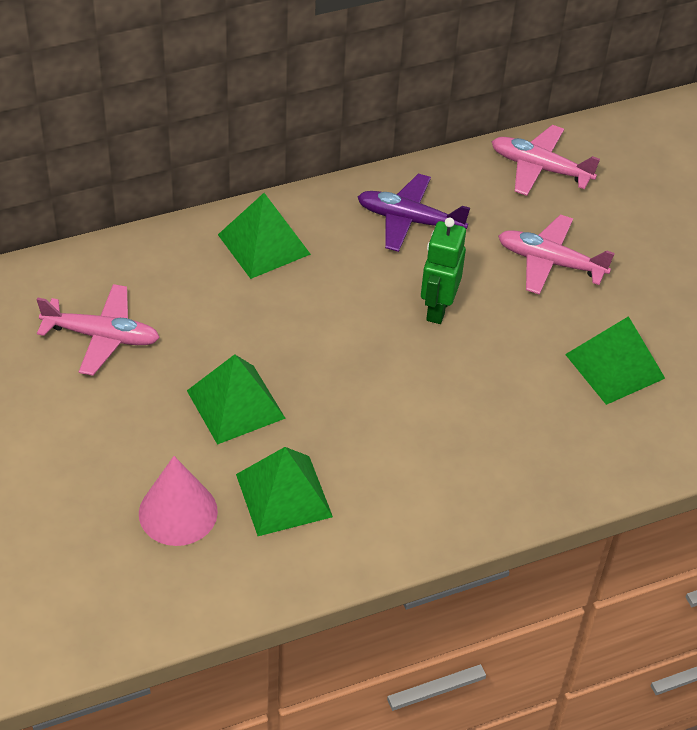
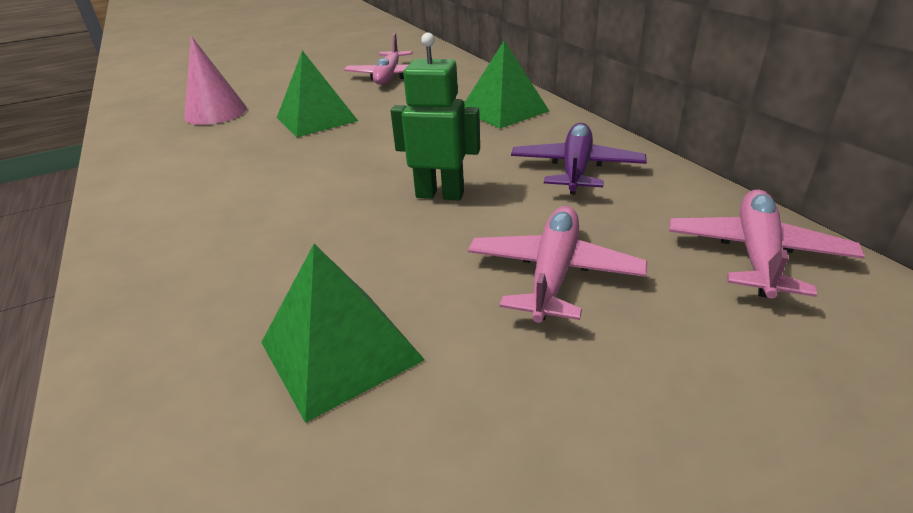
camera: 90 degrees right, 15 degrees down
green pyramid [236,447,333,536] -> none

